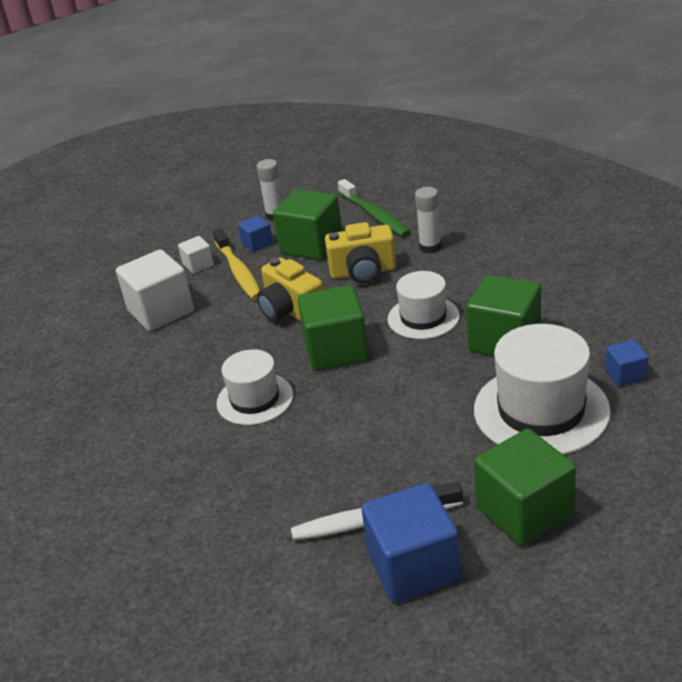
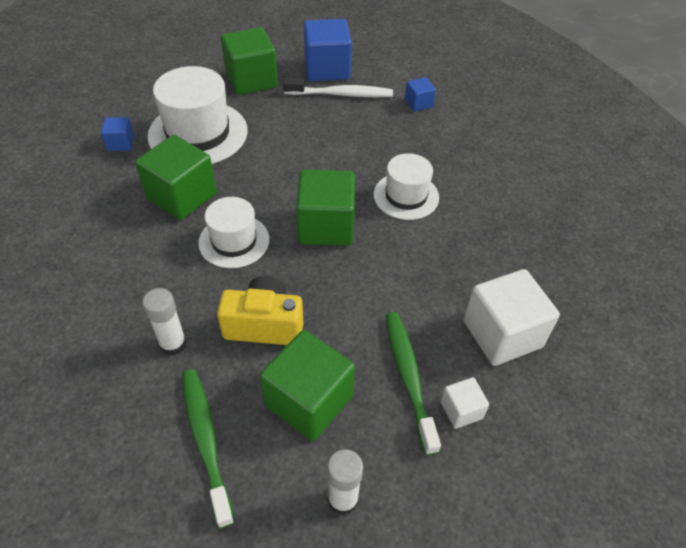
camera: 175 degrees left, 15 degrees up
yellow toothbrush [213,228,260,300] -> green toothbrush [385,312,441,455]
blue cube [238,215,273,252] -> blue cube moved to [405,77,436,112]
yellow camera [257,258,324,321] -> none

